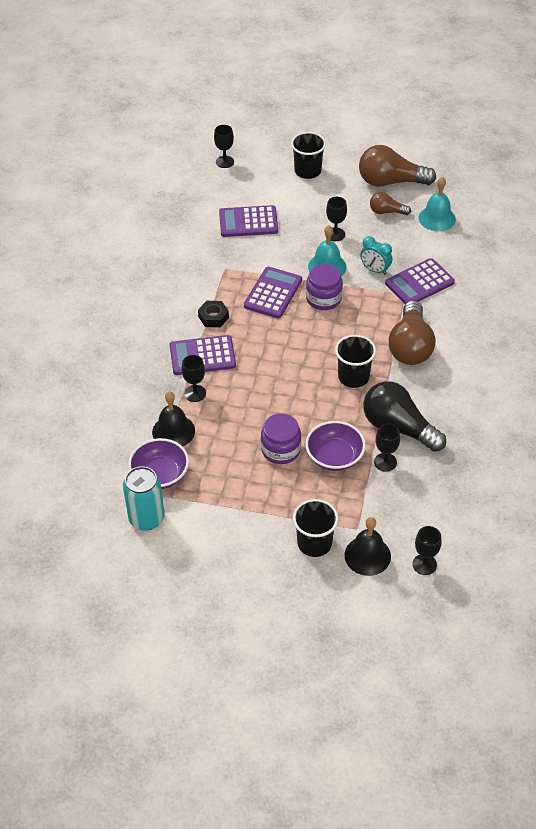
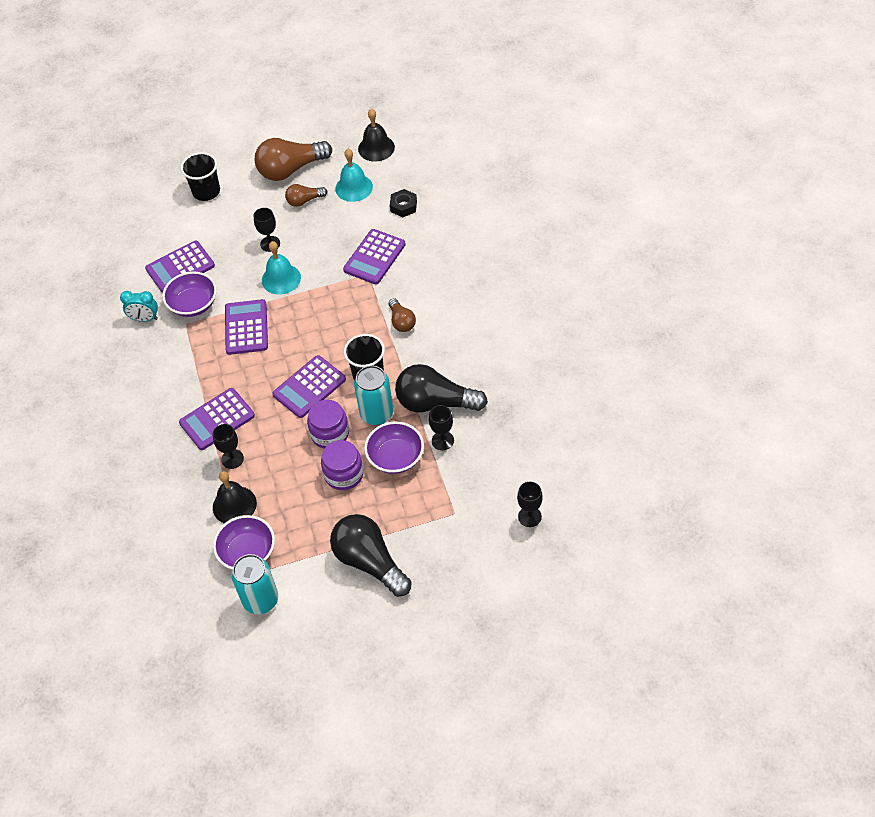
camera: 25 degrees left, 5 degrees up
black nut [198,301,229,327] -> black nut moved to [390,189,417,217]
black goblet [214,125,234,168] -> none
black cup [293,499,339,557] -> none
purple jar [306,264,343,310] -> purple jar moved to [307,400,349,449]
black bell [344,517,391,576] -> black bell moved to [358,109,395,162]
turquoise clock [360,236,392,275] -> turquoise clock moved to [120,291,158,322]
brown light bulb [389,301,435,365] -> brown light bulb [388,298,416,332], size x0.52
none -> purple bowl [162,272,217,317]
none -> purple calculator [273,355,346,418]
none -> black light bulb [330,514,412,597]
none -> turquoise can [354,365,393,425]

